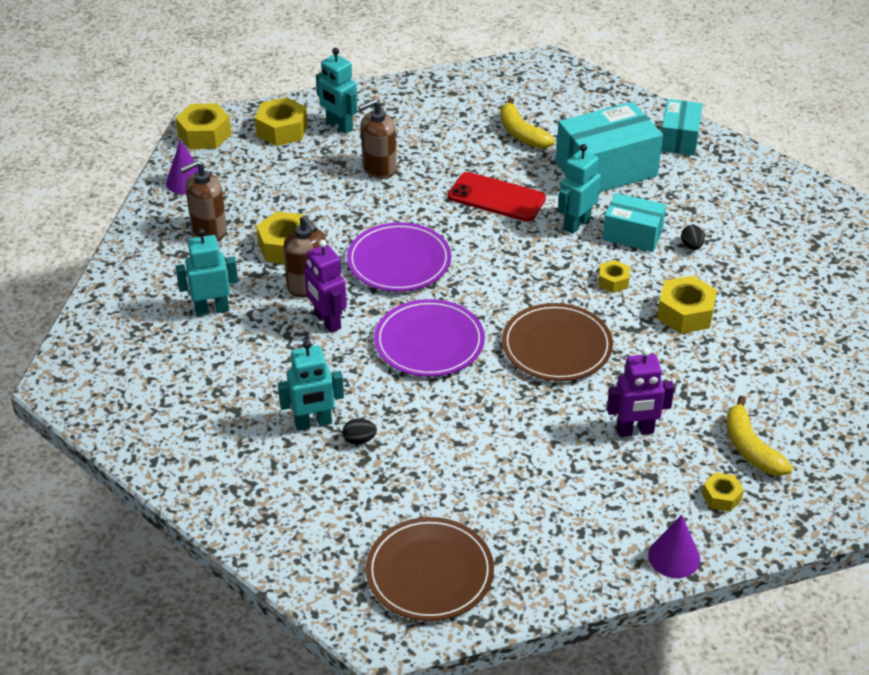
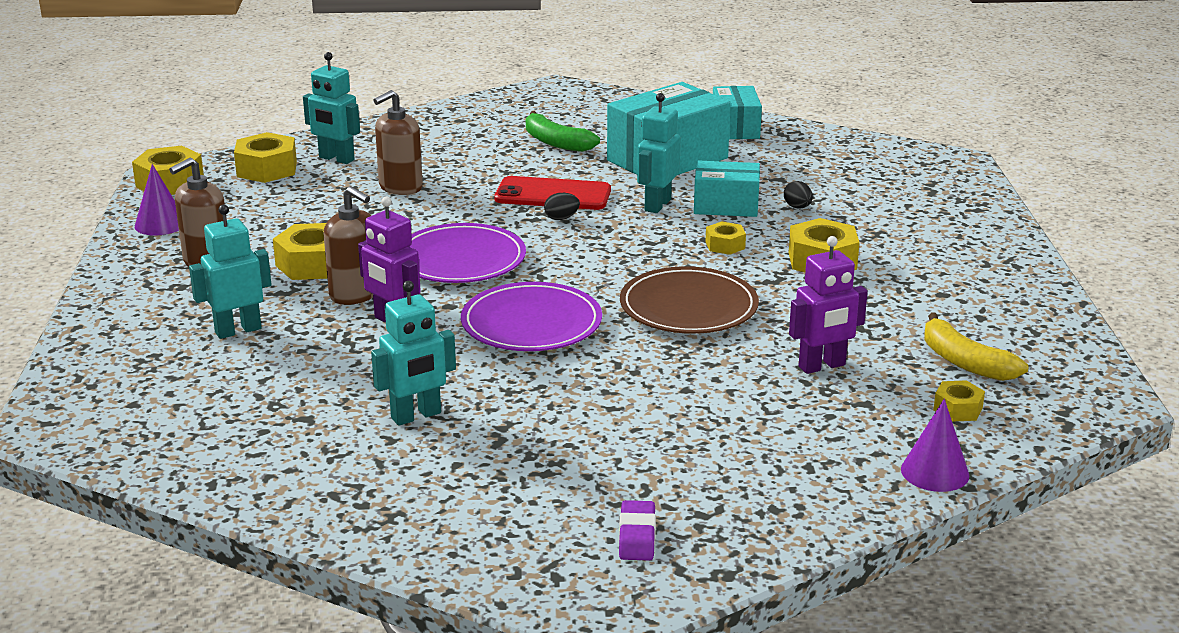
camera: 15 degrees left, 15 degrees down
black egg [342,419,377,445] -> black egg moved to [544,193,580,220]
brown plate [366,517,494,621] -> purple eraser [619,500,656,561]
yellow banana [500,97,555,149] -> green banana [526,111,600,152]

